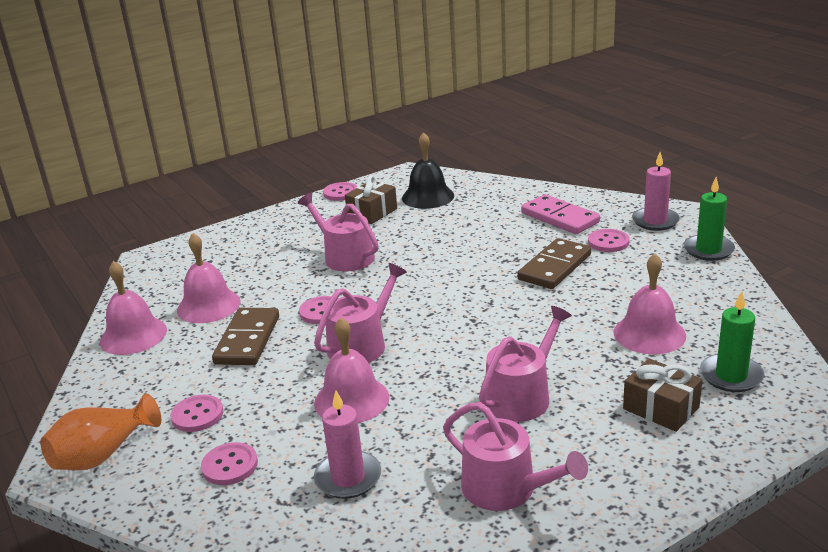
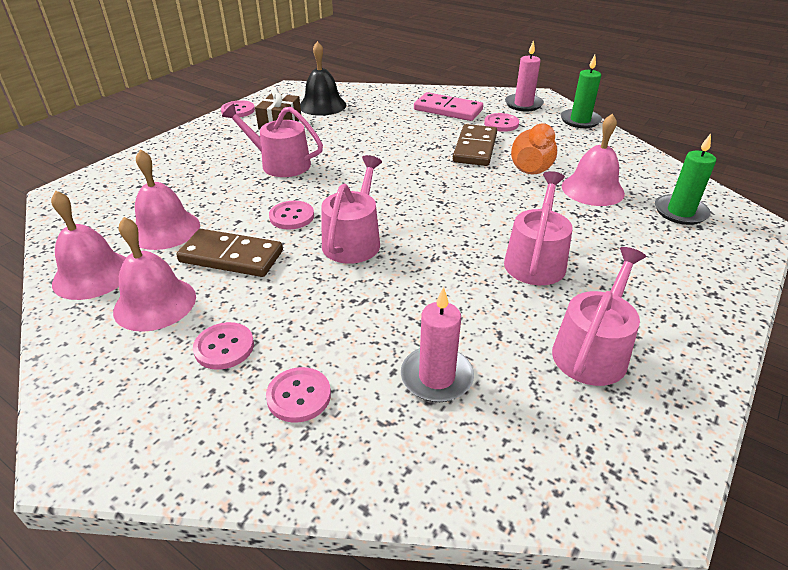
camera: 25 degrees left, 10 degrees up
orange vase [40,393,161,470] -> orange vase moved to [511,123,557,174]
brown domino [212,308,279,365] -> brown domino turned 60 degrees counterclockwise [177,229,283,277]
pink bell [314,318,389,423] -> pink bell moved to [113,217,196,332]
pink watering can [443,402,588,511] -> pink watering can turned 75 degrees counterclockwise [552,247,646,386]
brown gift [623,358,702,432] -> none

